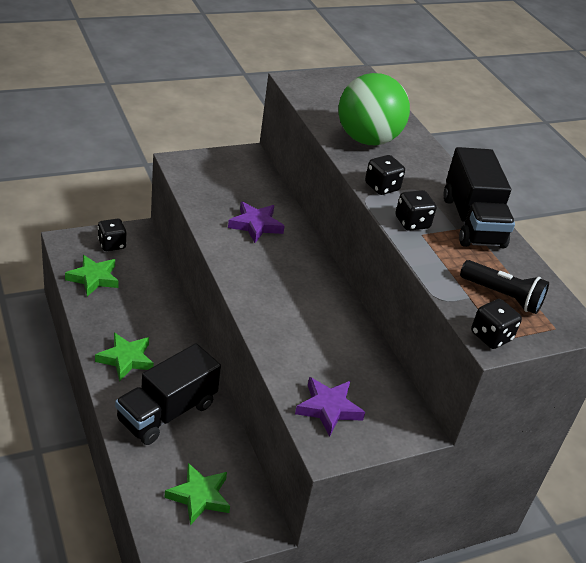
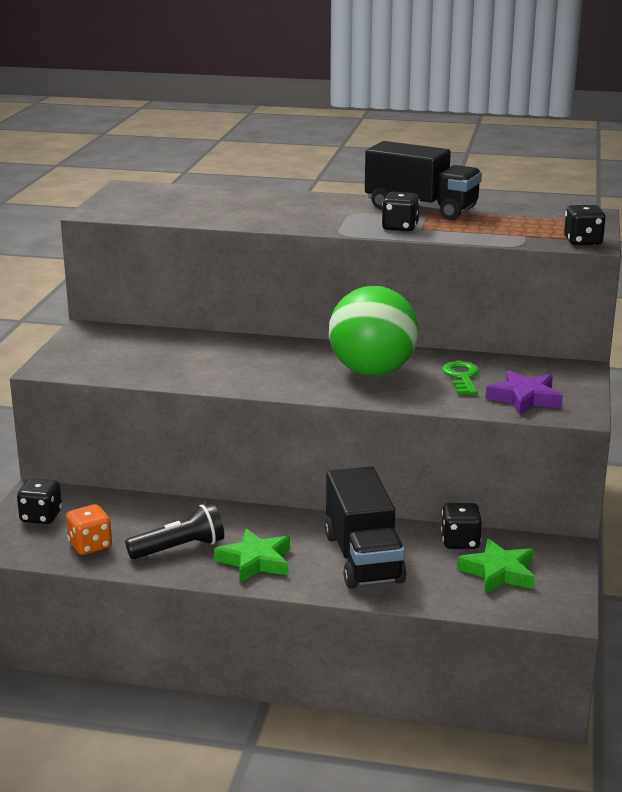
camera: 50 degrees left, 15 degrees down
green star [65,255,119,297] -> orange dice [66,504,112,555]
purple star [228,202,285,243] -> none
green ball [338,73,410,145] -> green ball moved to [329,286,418,376]
black dice [365,155,405,195] -> black dice moved to [441,503,482,549]
black flashlight [460,260,549,314] -> black flashlight moved to [125,503,224,559]
none -> green key [442,361,479,395]

